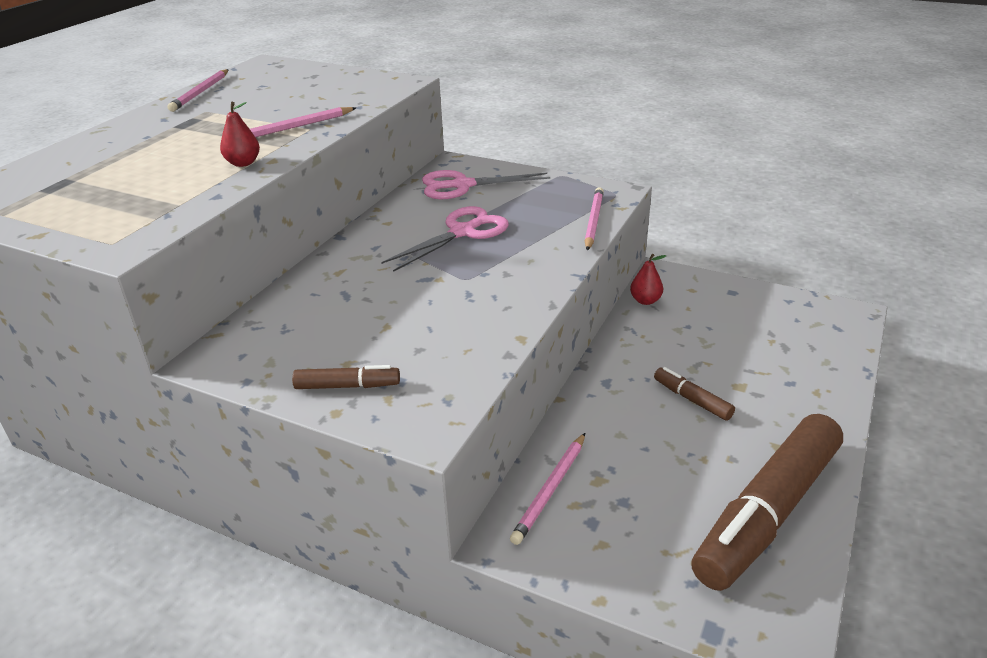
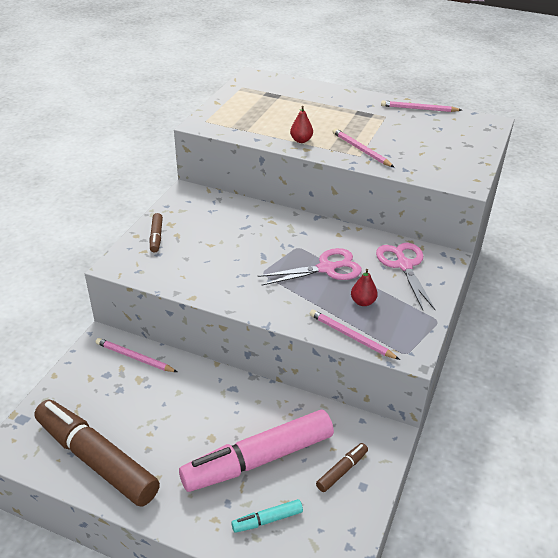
camera: 85 degrees right, 5 degrees up
pink scissors [381,206,509,272] -> pink scissors turned 60 degrees counterclockwise [258,248,362,286]
pink pencil [585,187,604,251] -> pink pencil turned 150 degrees counterclockwise [310,309,400,360]
red pear [630,254,666,305] -> red pear moved to [351,269,378,306]
brown marker [654,367,735,421] -> brown marker moved to [316,443,368,492]
none -> pink marker [179,410,334,492]
none -> turquoise marker [231,499,303,533]

